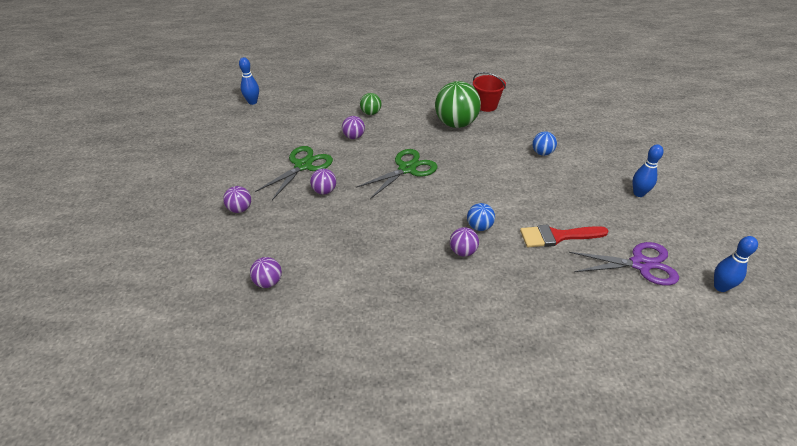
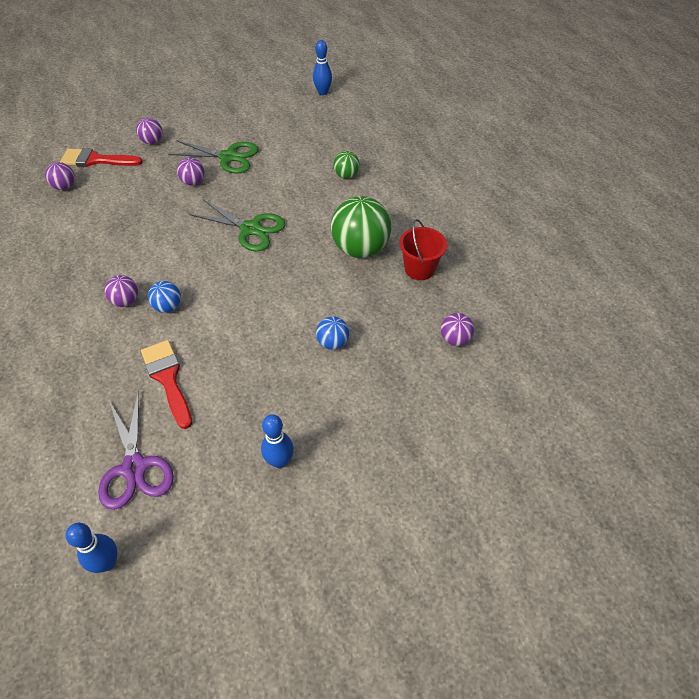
camera: 70 degrees right, 10 degrees up
purple ball [342,116,365,139] -> purple ball moved to [441,313,474,346]
none -> red brush [60,148,143,167]

